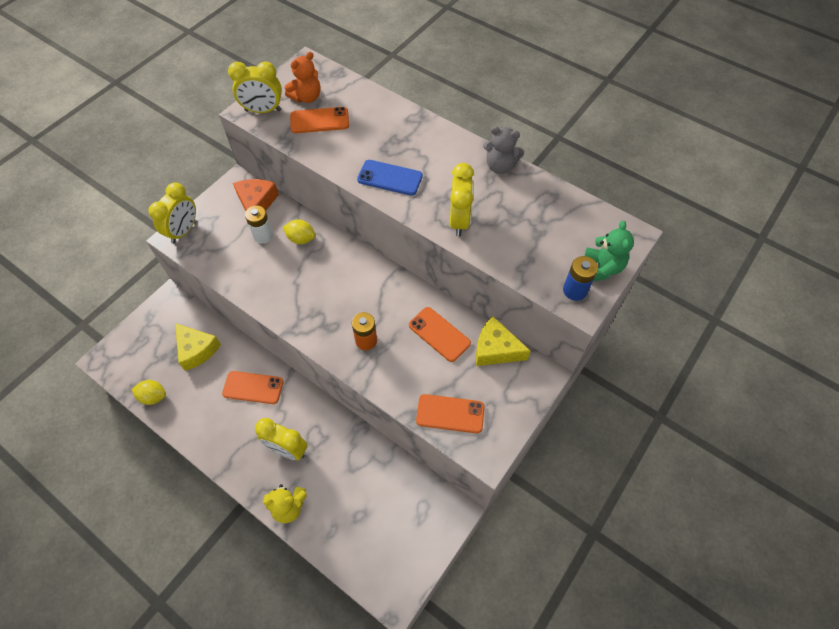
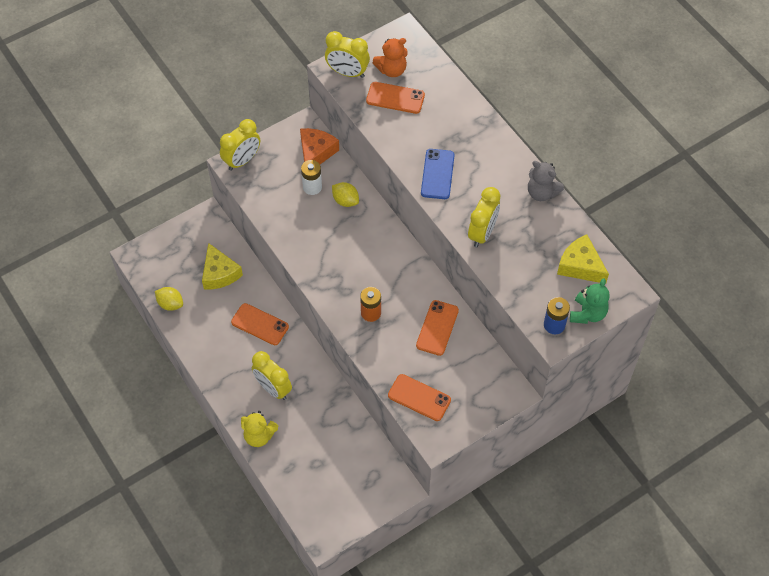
camera: 20 degrees right, 0 degrees up
blue phone [357,160,423,196] -> blue phone turned 60 degrees clockwise [421,149,454,199]
orange phone [409,307,471,362] -> orange phone turned 45 degrees clockwise [416,300,459,356]
yellow cheese [476,317,531,366] -> yellow cheese moved to [557,234,609,284]

